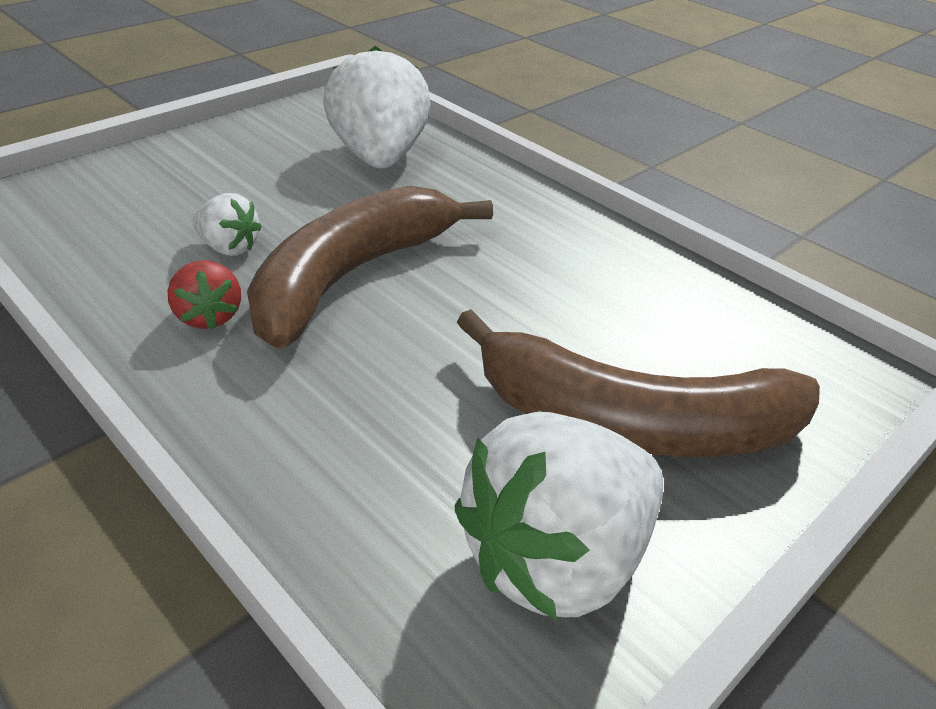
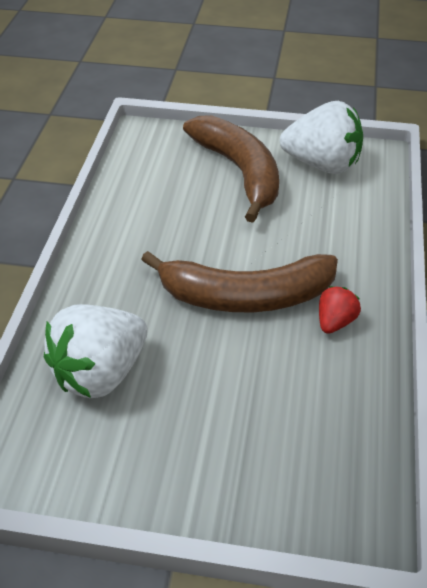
camera: 125 degrees left, 5 degrees up
white strawberry [193,193,262,256] -> none

